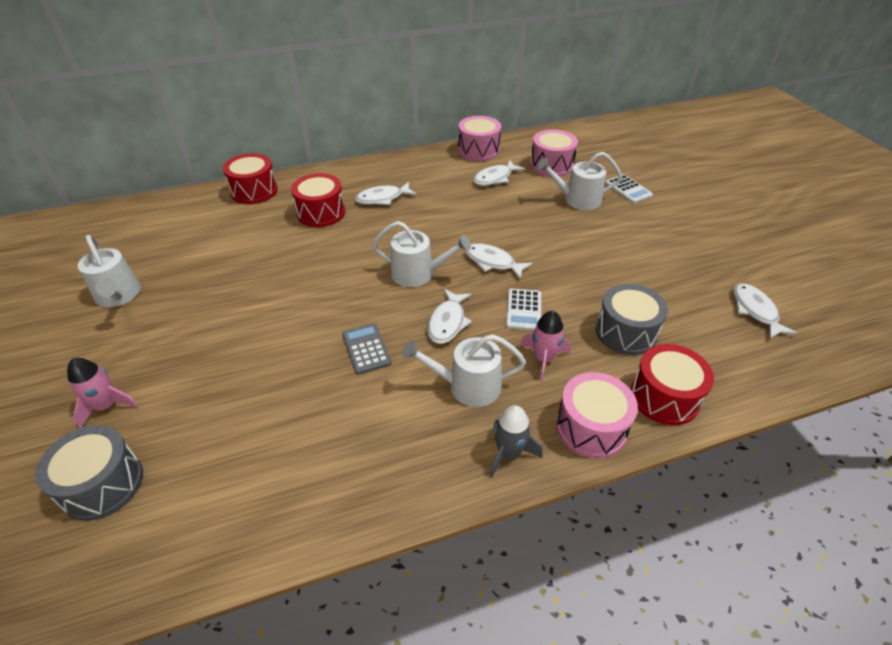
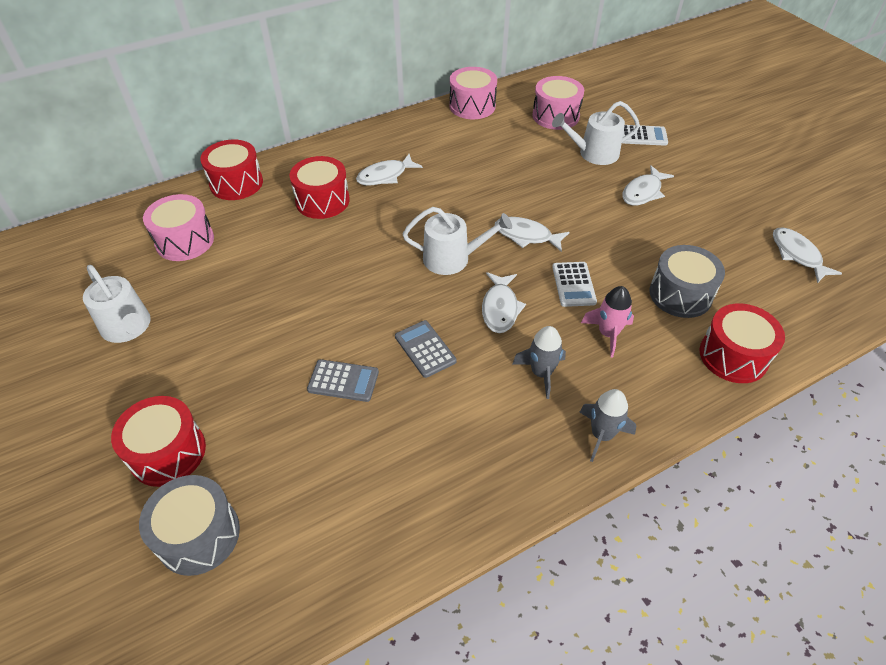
camera: 10 degrees left, 5 degrees up
pink rocket [67,358,138,429] -> red drum [111,396,206,487]
white watering can [402,334,526,407] -> grey rocket [513,326,566,399]
white fish [473,160,525,186] -> white fish moved to [622,165,674,206]
pink drum [556,372,638,459] -> pink drum moved to [143,194,214,261]
white calculator [605,174,653,204] -> white calculator turned 45 degrees counterclockwise [623,125,668,146]
none -> grey calculator [307,359,379,402]

